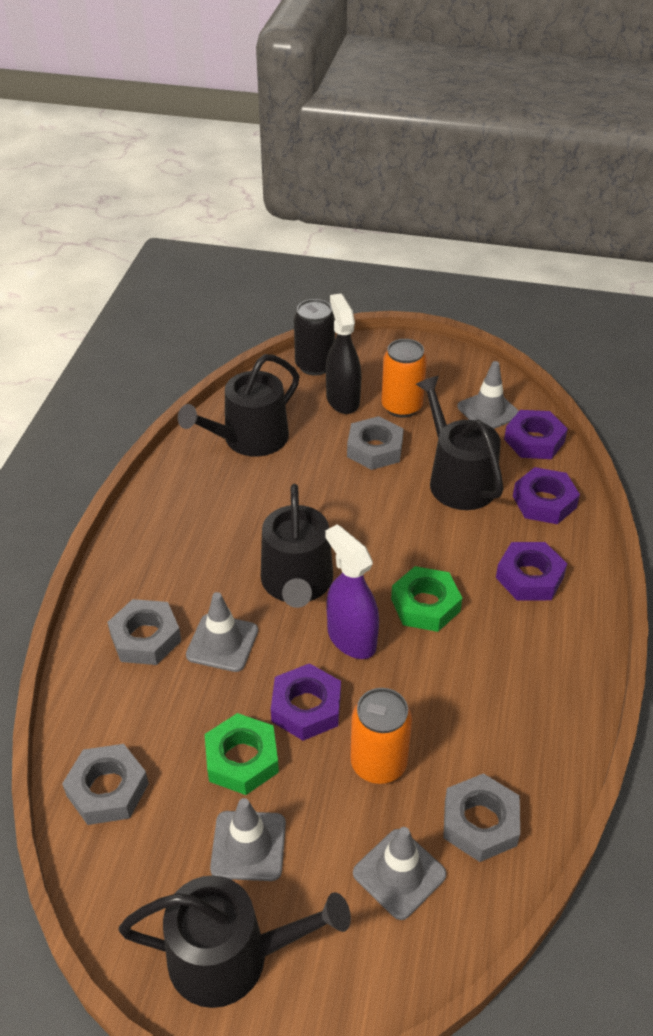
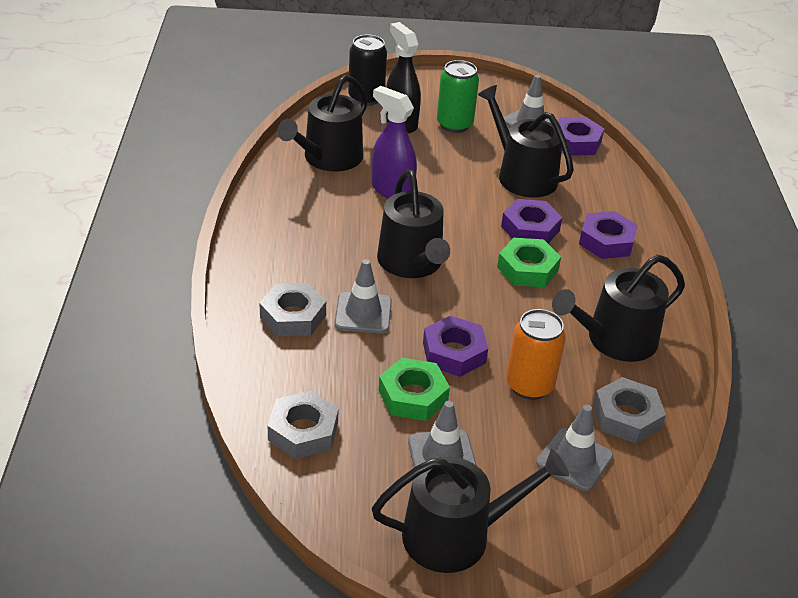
camera: 15 degrees left, 5 degrees down
purple spray bottle [325,524,379,659] -> purple spray bottle moved to [372,86,417,199]
grey nut [347,416,404,470] -> none
orange can [381,339,427,418] -> green can [437,60,479,133]
purple nut [513,467,580,524] -> purple nut moved to [501,199,562,243]
none -> black watering can [552,255,685,362]

